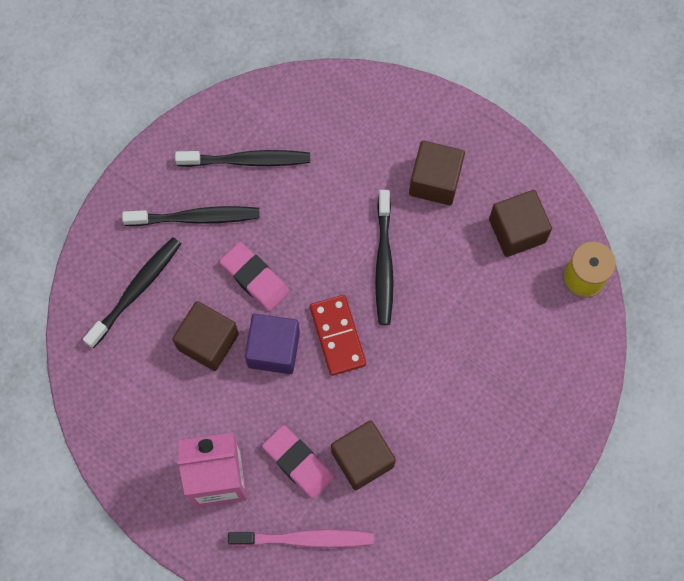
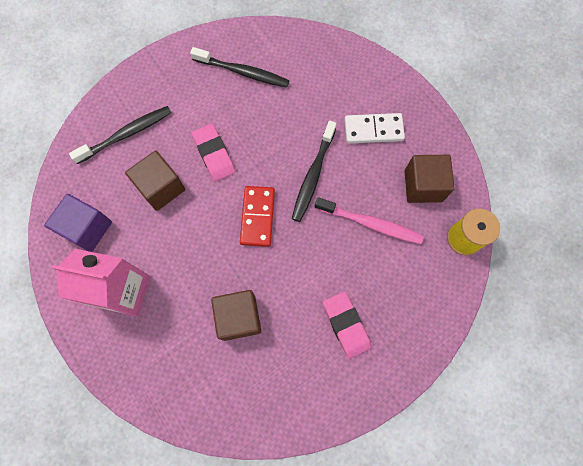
camera: 20 degrees right, 0 degrees up
black toothbrush [122,206,260,226] -> none
pink toothbrush [228,529,374,548] -> pink toothbrush moved to [315,197,424,244]
purple cube [245,314,300,374] -> purple cube moved to [44,194,112,252]
pink eraser [262,425,334,499] -> pink eraser moved to [323,291,371,359]
brown cube [409,141,465,205] -> white domino [344,113,405,144]

